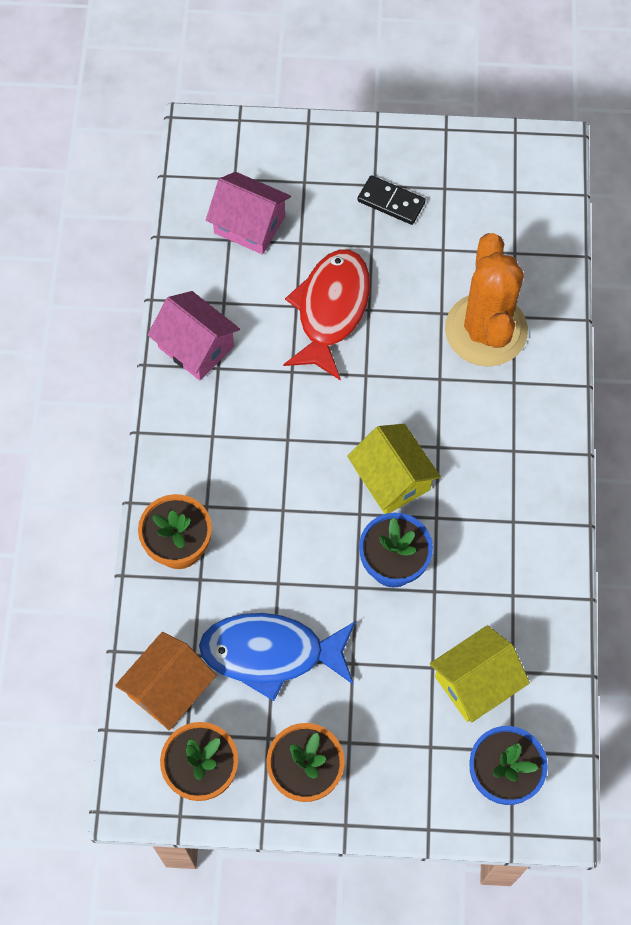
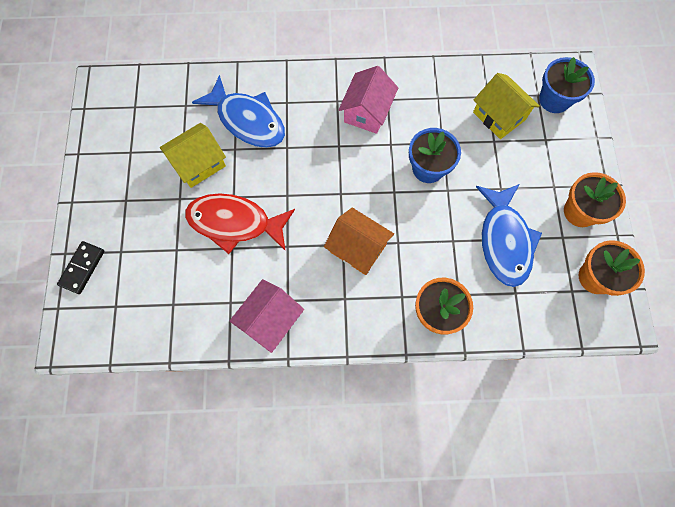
camera: 95 degrees left, 5 degrees up
orange house [115,632,216,730] -> orange house moved to [324,208,394,275]
pink house [206,172,291,254] -> pink house moved to [339,66,398,134]
yellow house [347,424,441,514] -> yellow house moved to [160,123,226,188]
black domino [357,175,426,225] -> black domino moved to [57,241,104,294]
orange cactus [445,233,528,367] -> blue fish [192,75,285,148]

